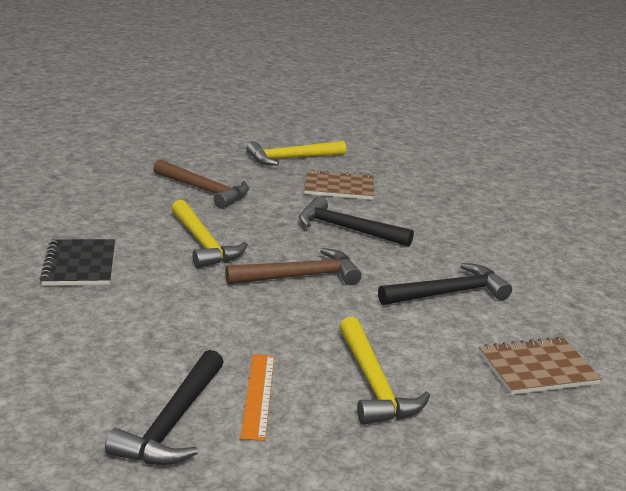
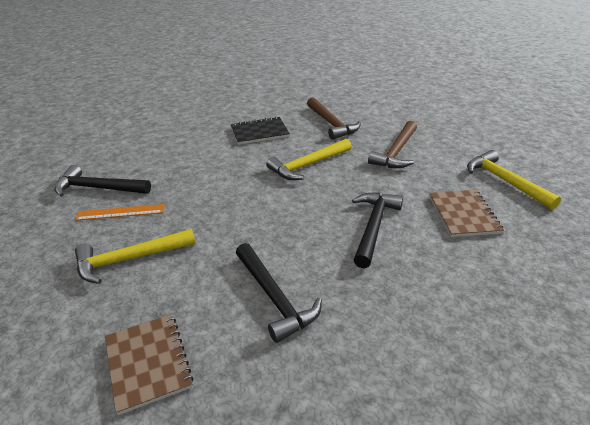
camera: 85 degrees right, 10 degrees up
brown hammer [225,248,362,285] -> brown hammer moved to [307,97,361,140]

